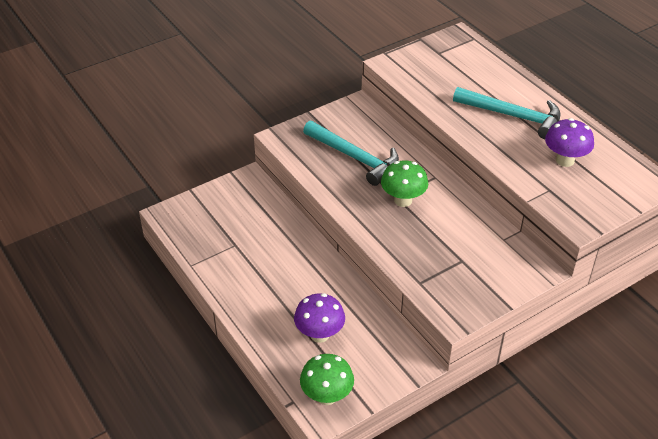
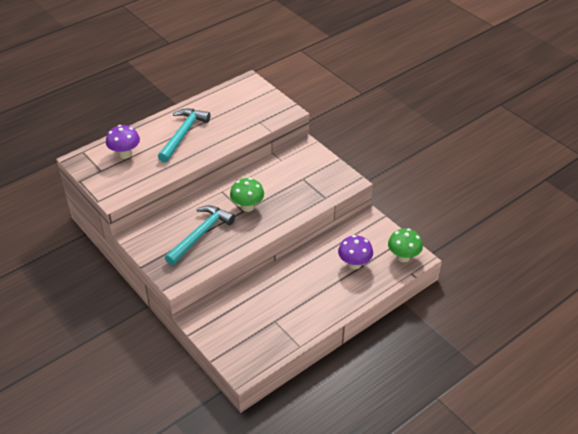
camera: 95 degrees left, 0 degrees up
purple mushroom [545,118,594,167] -> purple mushroom moved to [106,125,140,159]

